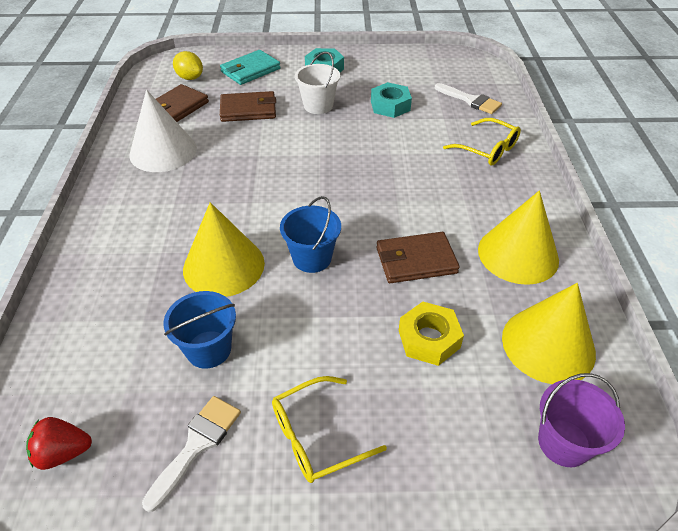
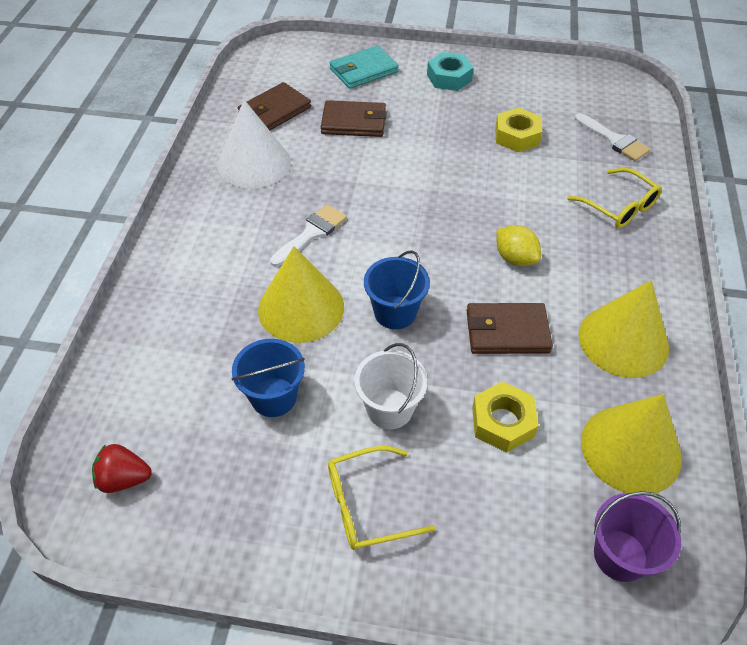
camera: 10 degrees right, 5 degrees up
white brush [142,396,241,512] -> white brush moved to [270,204,347,267]
yellow lemon [173,51,203,80] -> yellow lemon moved to [497,225,541,266]
white bucket [295,52,340,114] -> white bucket moved to [354,343,428,429]
turquoise nut [371,82,412,118] -> yellow nut [495,107,542,152]

